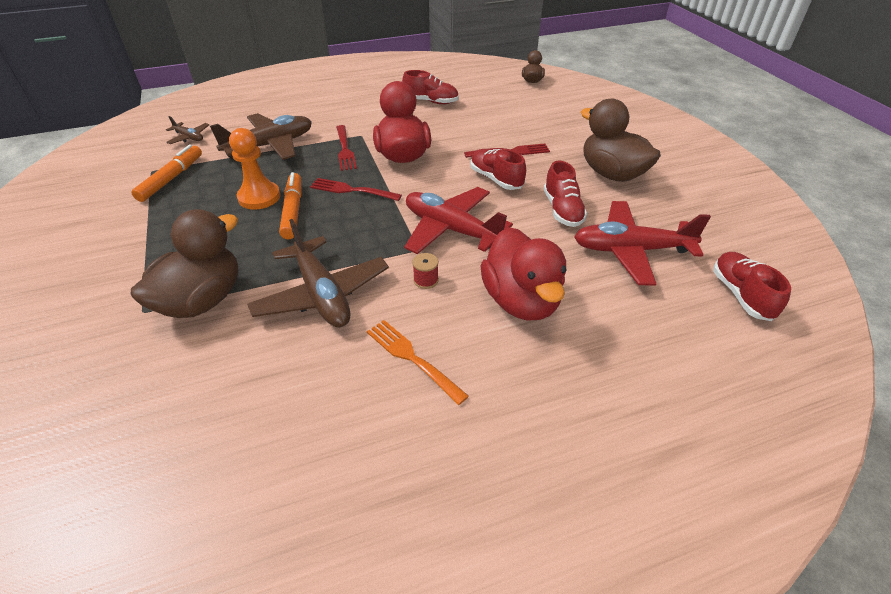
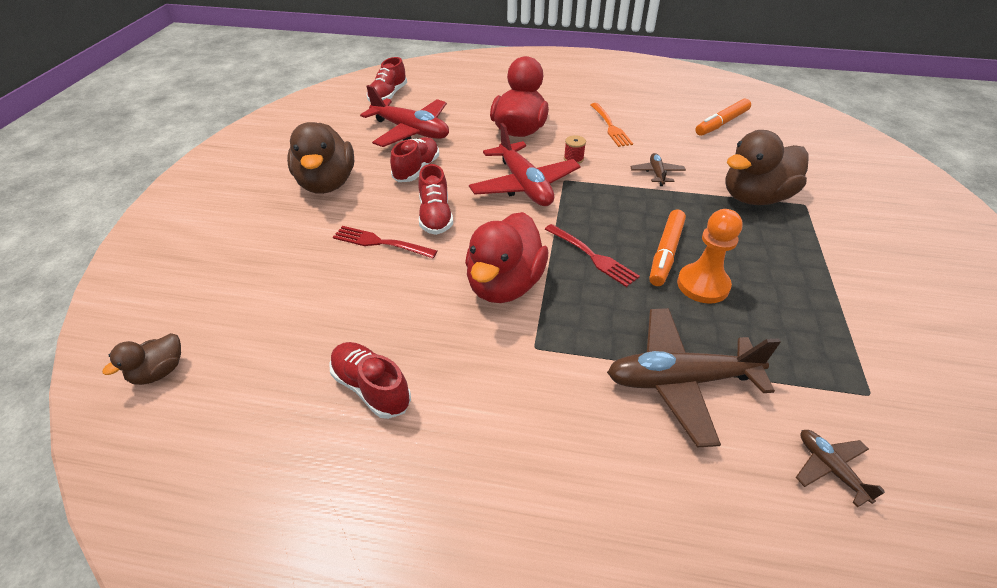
camera: 150 degrees left, 0 degrees up
orange marker [131,144,202,202] -> orange marker moved to [695,99,751,136]
brown plane [247,219,389,327] -> brown plane [630,153,686,186], size x0.48
red fork [336,125,357,171] -> none

